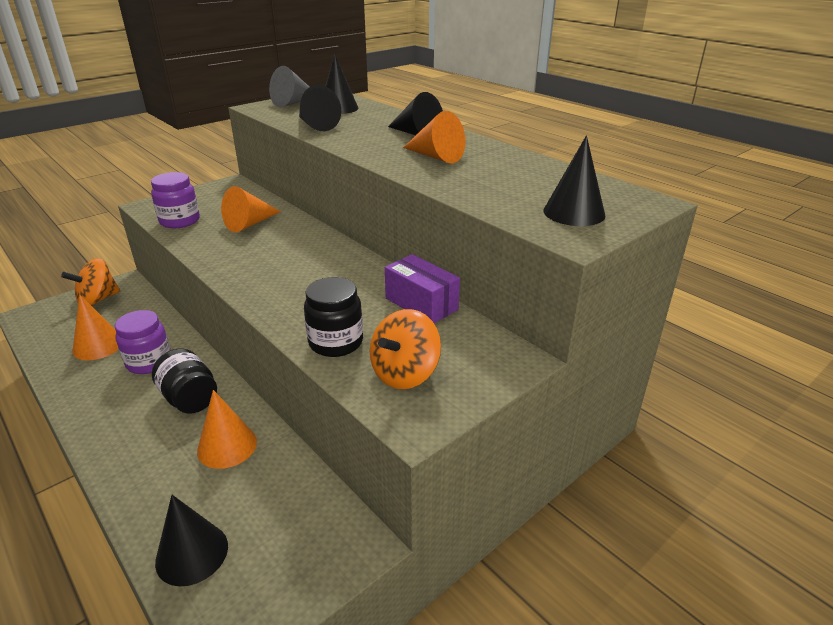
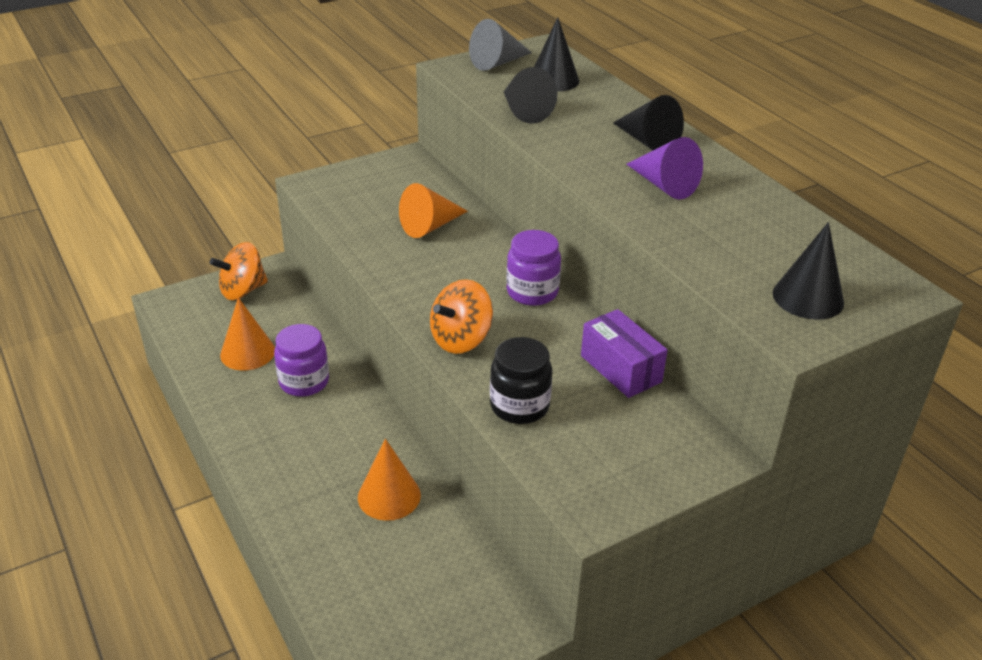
camera: 10 degrees right, 5 degrees up
purple jar [151,172,200,228] -> purple jar moved to [506,230,561,306]
black jar [152,348,217,414] -> none
black cone [155,495,228,586] -> none
orange spinning top [370,309,441,389] -> orange spinning top moved to [430,279,493,354]
orange cone [403,111,465,163] -> purple cone [626,137,703,200]

